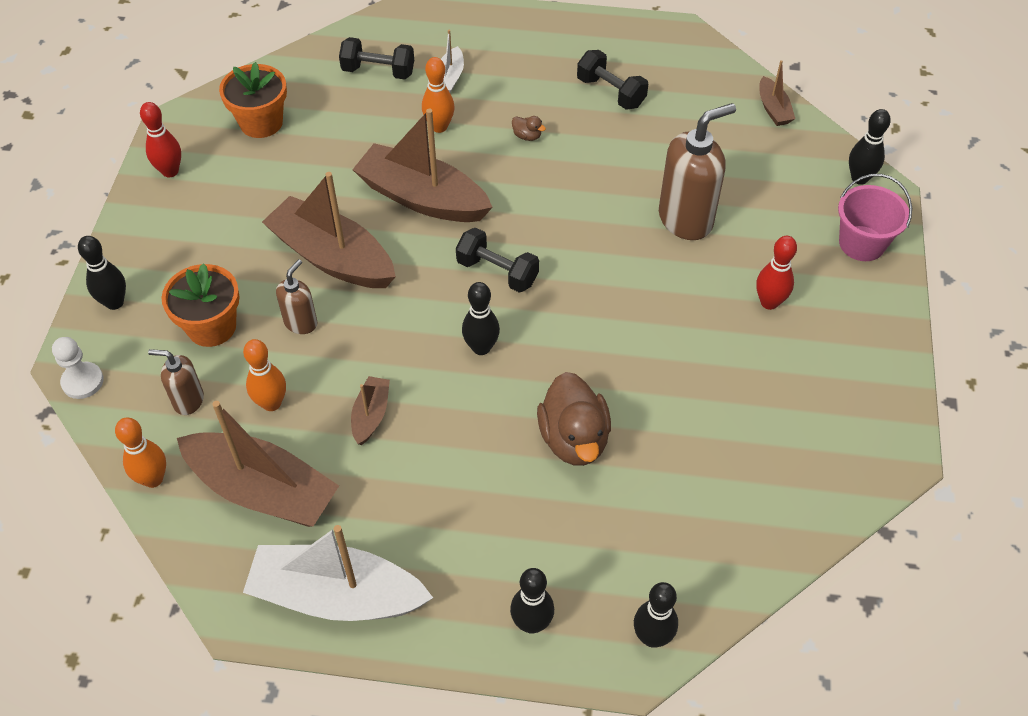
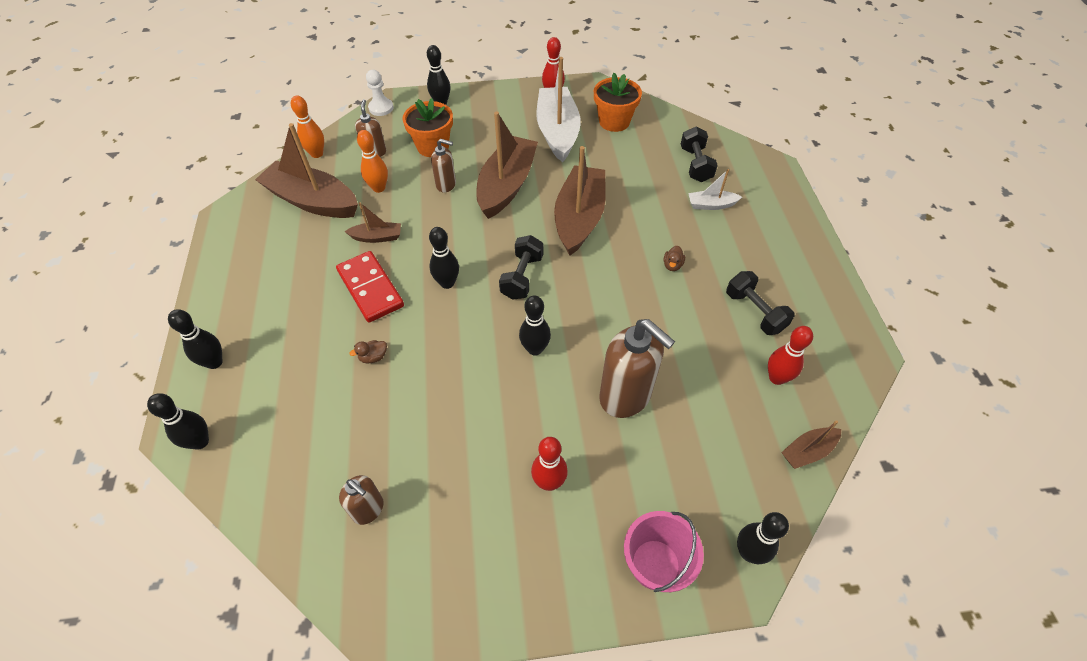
camera: 75 degrees right, 0 degrees up
brown boat [177,401,339,527] -> brown boat turned 105 degrees clockwise [255,123,358,218]
white boat [243,525,433,621] -> white boat moved to [536,57,581,162]
orange bowling pin [422,57,455,133] -> none
brown duck [537,372,611,466] -> brown duck [350,340,387,363], size x0.41
black dumbbell [577,50,648,110] -> black dumbbell turned 60 degrees counterclockwise [726,271,794,335]
none -> red domino [336,251,404,323]
none -> brown soap dispenser [339,475,384,525]
none -> black bowling pin [519,295,551,356]
none -> red bowling pin [768,326,813,385]

